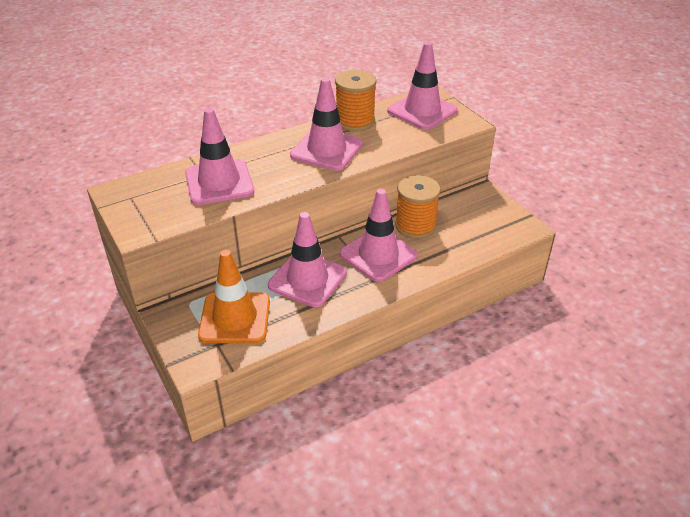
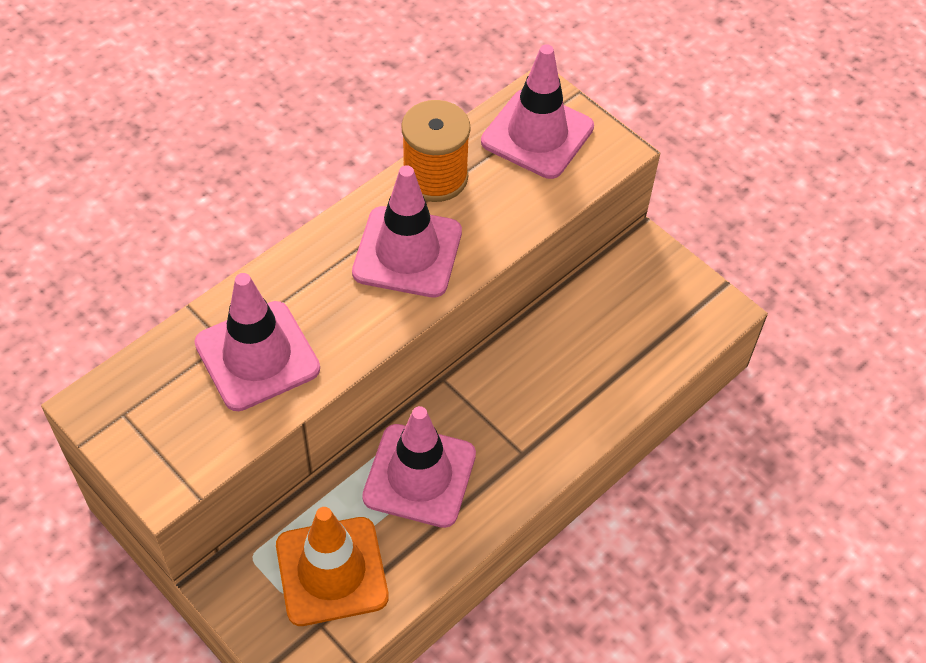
camera: 15 degrees left, 15 degrees up
pink traffic cone [340,189,418,282] -> none
orange spool [395,175,441,239] -> none

